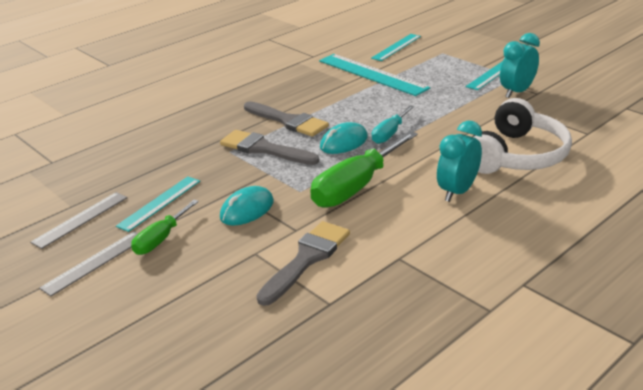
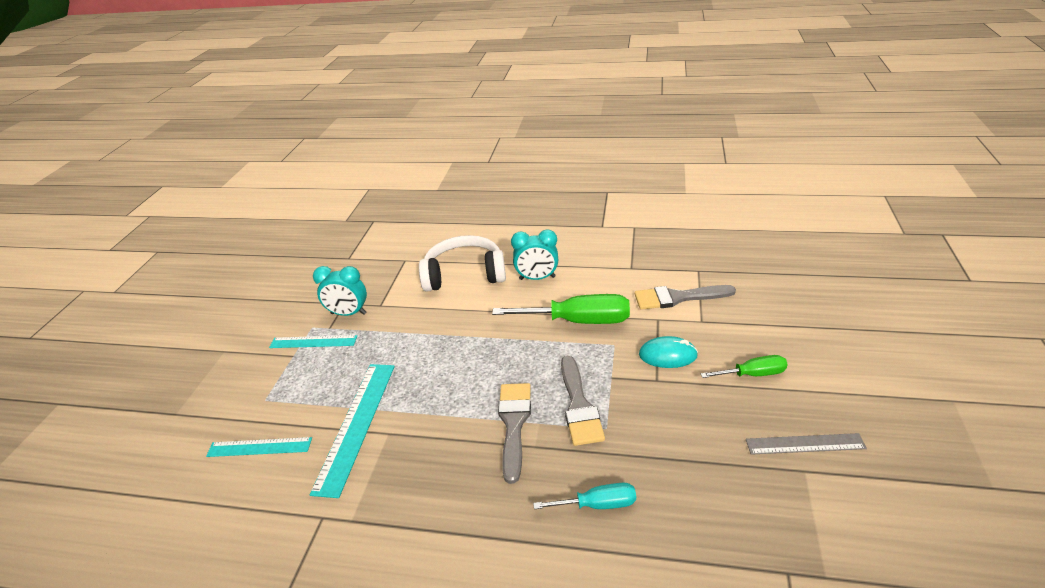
camera: 125 degrees left, 5 degrees up
grey ruler [39,231,139,297] -> none
turquoise ruler [116,176,200,232] -> none
turquoise mouse [320,122,368,154] -> none
turquoise screwdriver [372,105,414,144] -> turquoise screwdriver moved to [533,483,636,509]

